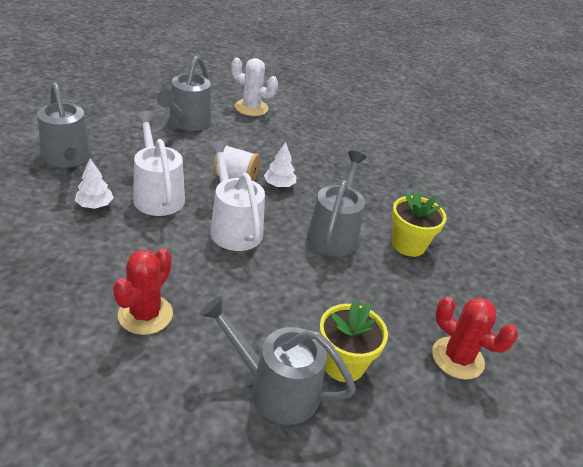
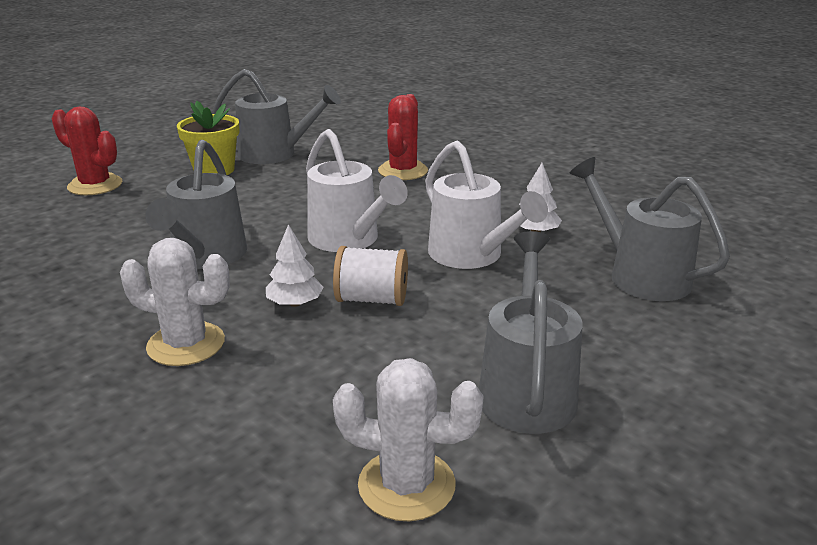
camera: 175 degrees right, 10 degrees down
yellow flower pot [392,189,447,257] -> none
none -> white cactus [120,238,230,366]

